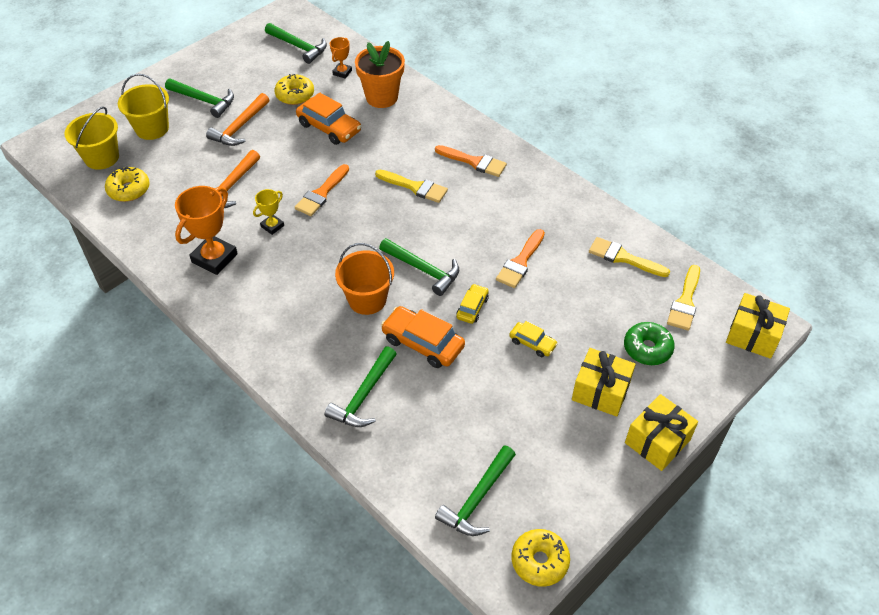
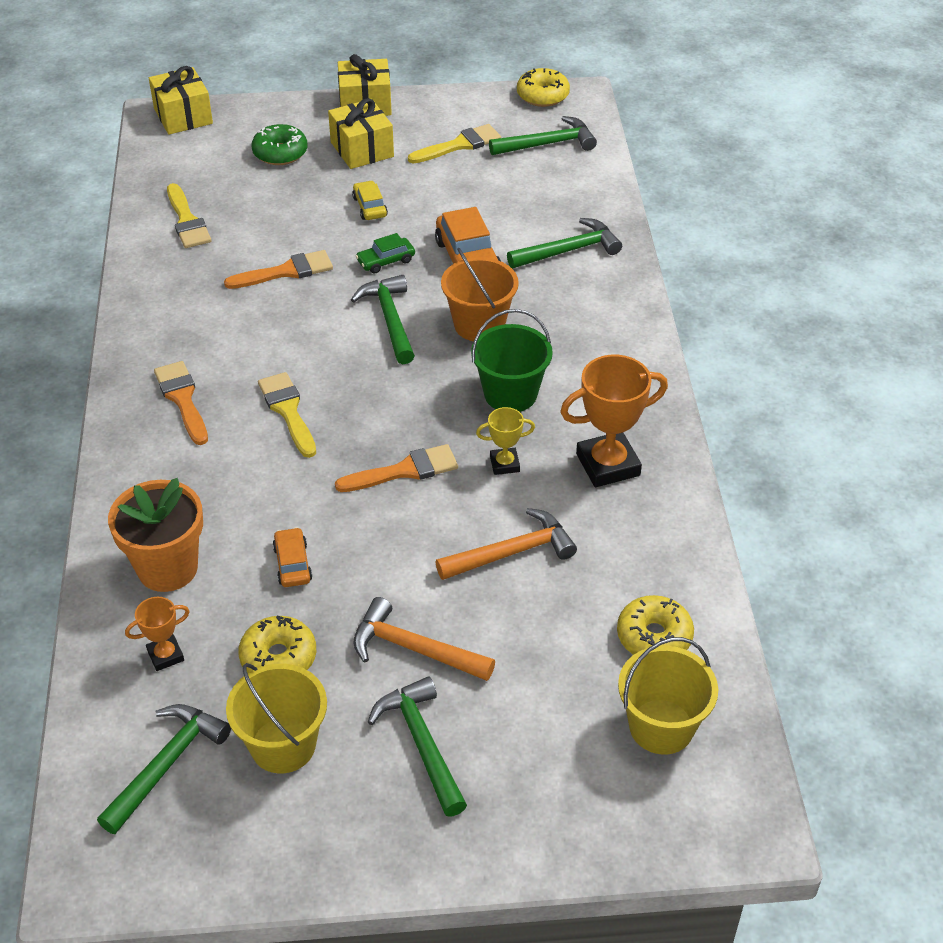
camera: 140 degrees left, 5 degrees down
yellow bucket [118,74,169,140] -> yellow bucket moved to [226,663,327,773]
orange hammer [206,93,269,146] -> orange hammer turned 135 degrees counterclockwise [353,597,495,681]
green hammer [265,23,327,64] -> green hammer turned 45 degrees clockwise [97,704,231,834]
orange car [296,93,361,145] -> orange car [273,527,312,587], size x0.57
yellow car [456,284,489,324] -> green car [356,233,415,274]
yellow brush [667,265,700,331] -> yellow brush moved to [408,124,501,164]
none -> green bucket [471,309,553,412]

